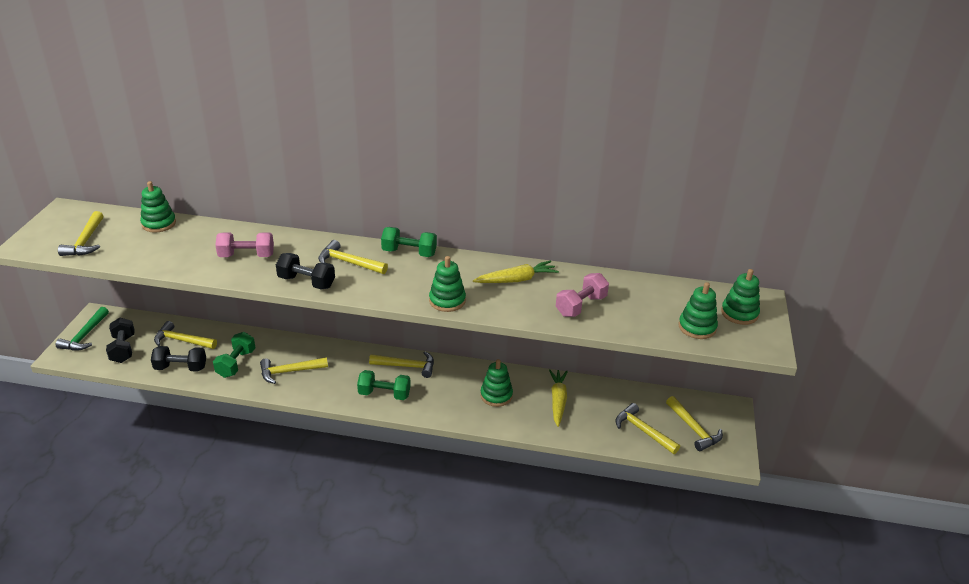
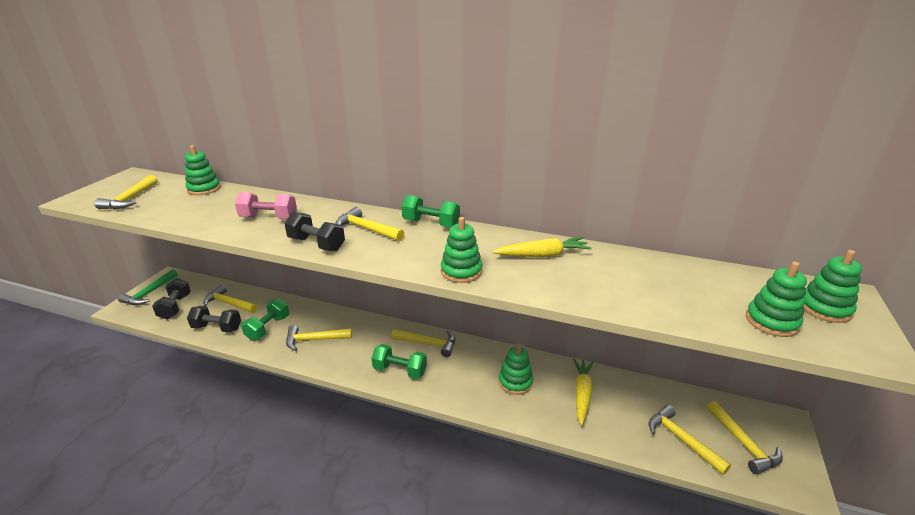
camera: 10 degrees right, 5 degrees down
pink dumbbell [556,273,609,317] -> none

